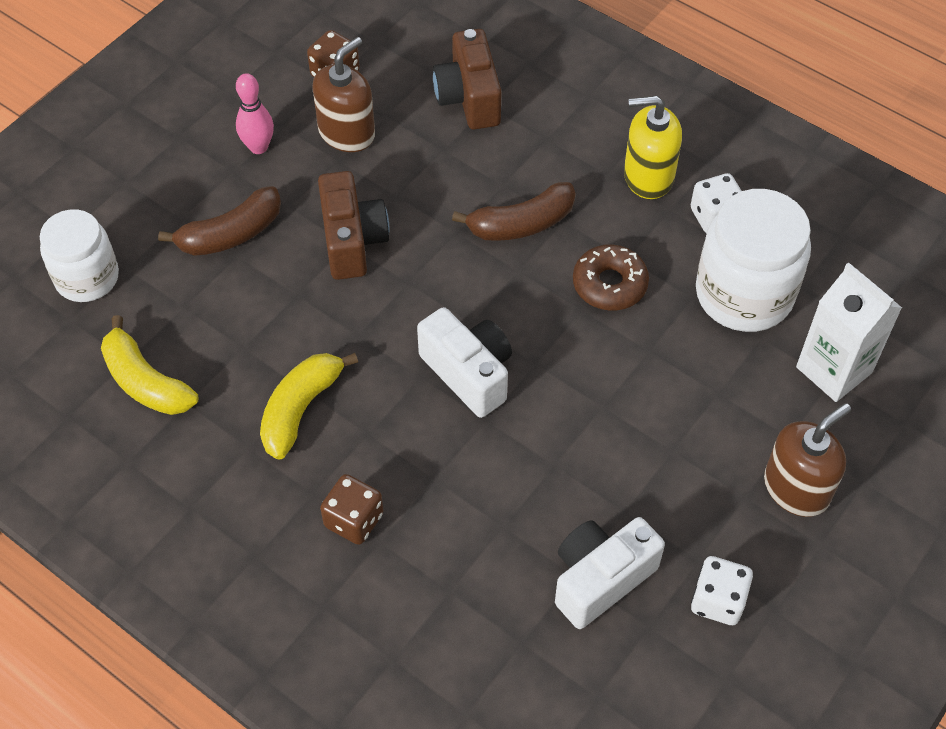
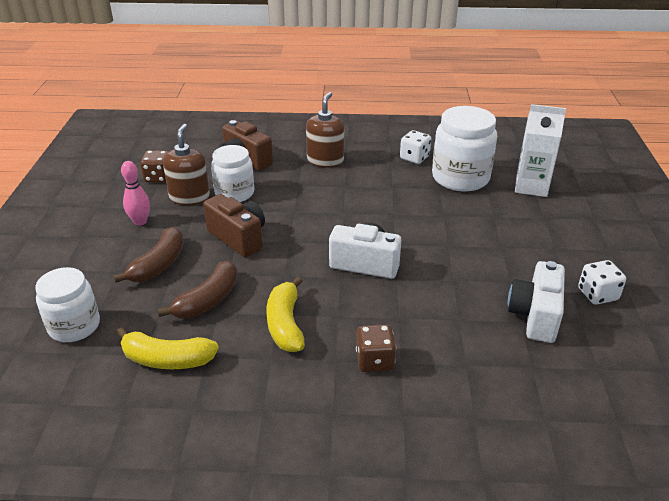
camera: 35 degrees left, 20 degrees down
brown banana [452,182,576,241] -> brown banana moved to [158,260,238,318]
brown donut [573,244,649,311] -> none
yellow soap dispenser [624,96,682,199] -> none
brown soap dispenser [764,403,851,517] -> brown soap dispenser moved to [306,92,344,167]
none -> white jar [211,145,254,202]

